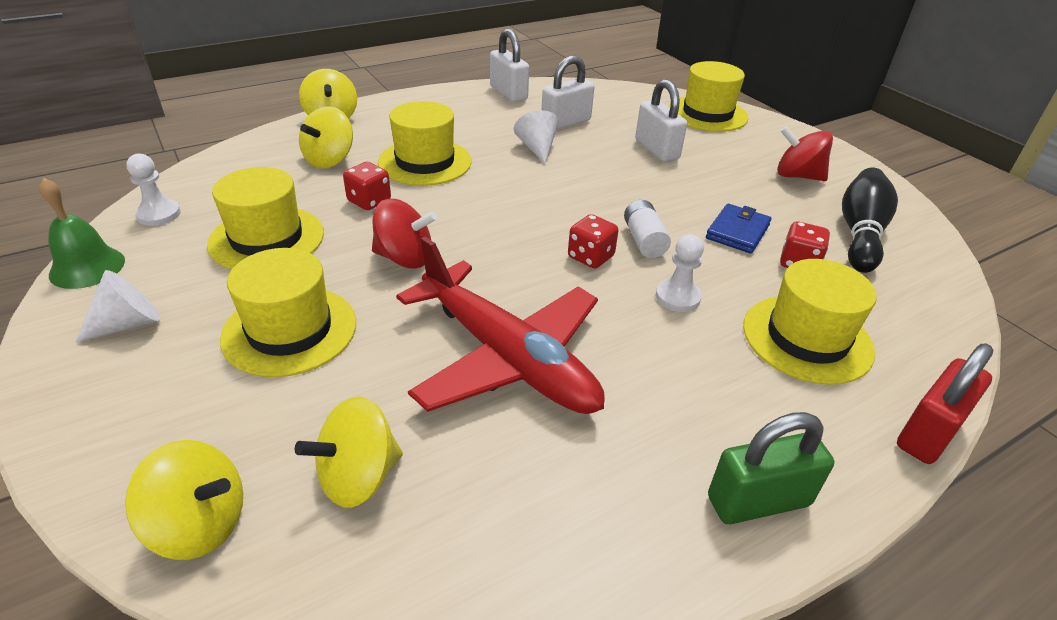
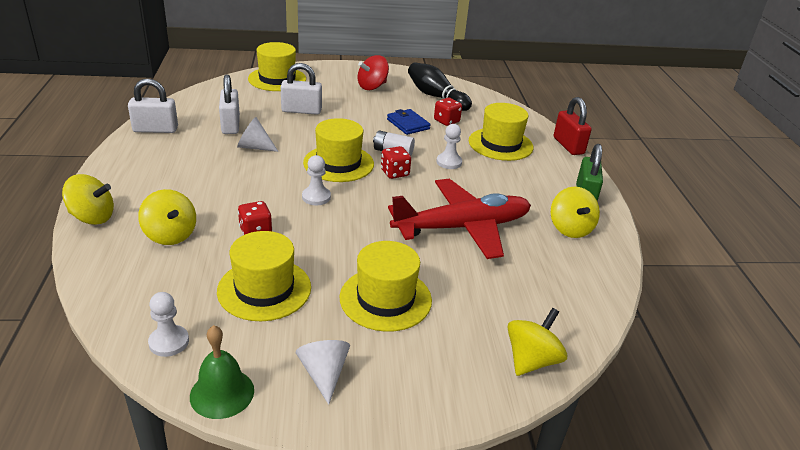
camera: 65 degrees left, 5 degrees down
yellow spinning top [295,396,403,508] -> yellow spinning top moved to [551,187,600,238]
red spinning top [372,199,437,269] -> none
yellow hat [378,101,472,186] -> yellow hat moved to [303,118,374,182]
none -> white pawn [302,155,331,205]

